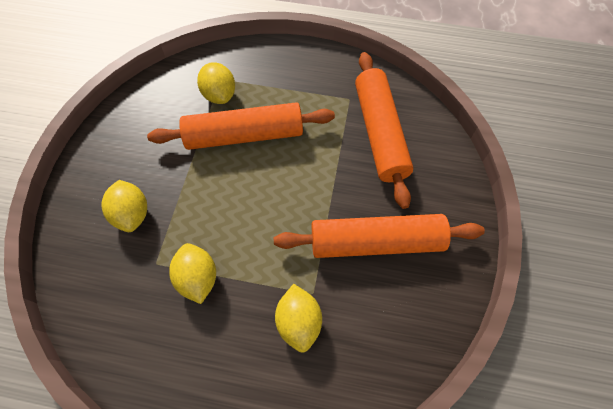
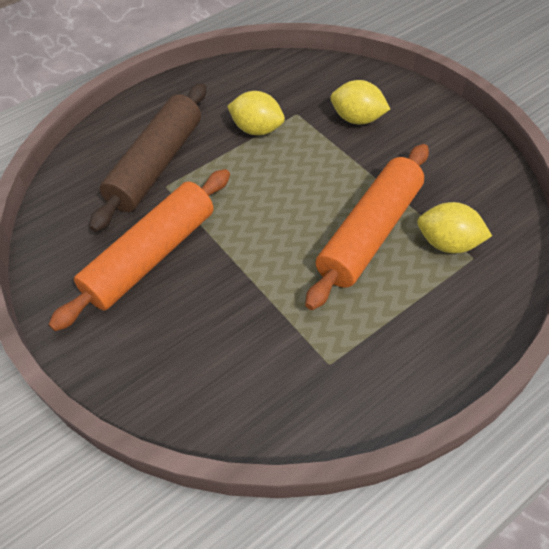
camera: 135 degrees right, 10 degrees down
yellow lemon [275,284,322,353] -> brown rolling pin [89,83,206,232]
orange rolling pin [355,52,413,209] -> none

